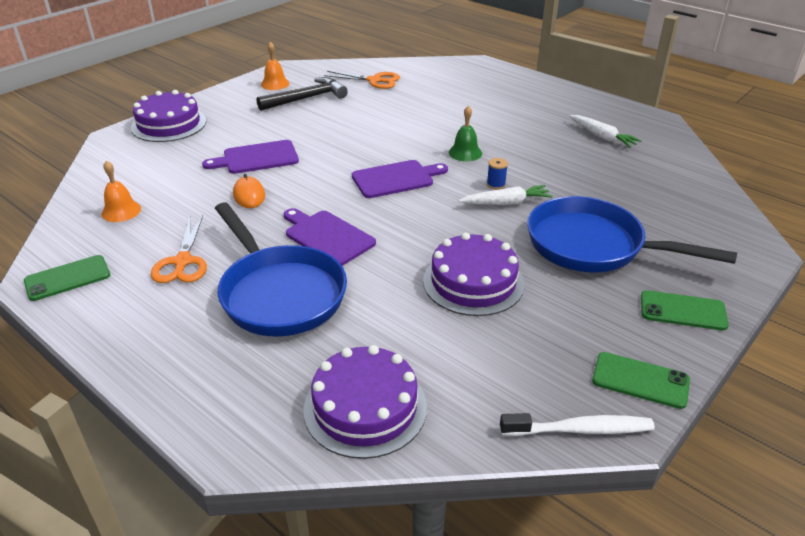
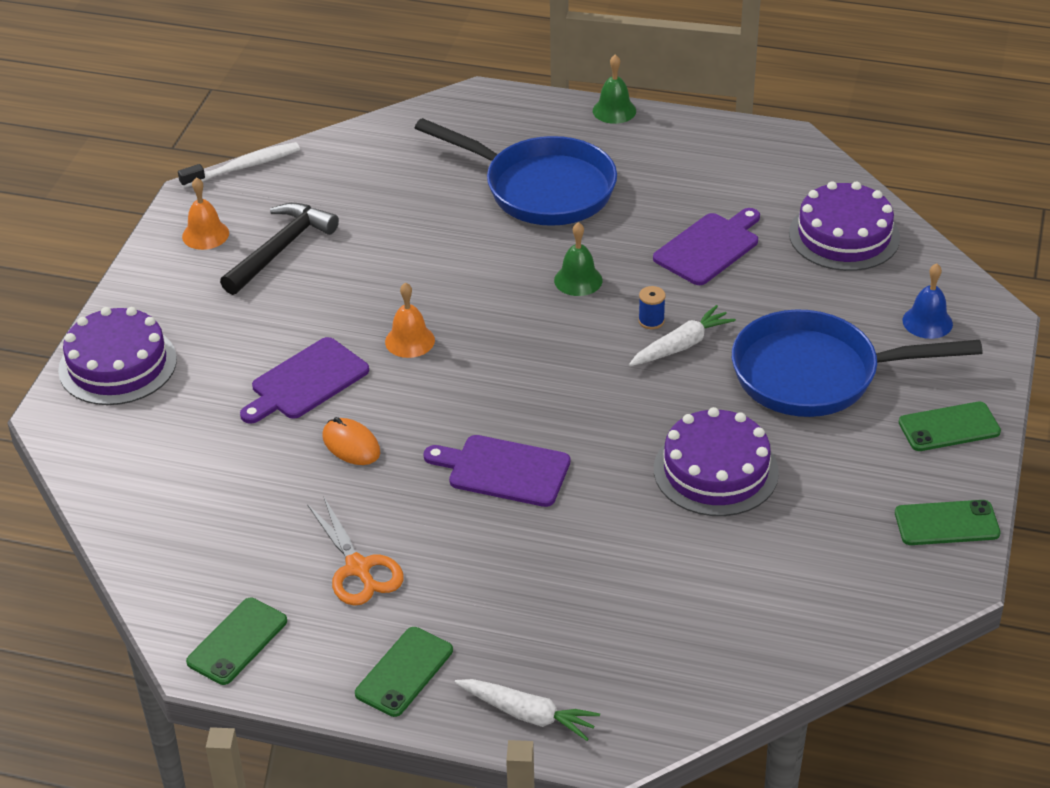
camera: 25 degrees left, 5 degrees up
orange bell [101,160,141,222] -> orange bell moved to [385,282,435,358]
blue pan [215,202,347,336] -> blue pan moved to [415,118,617,226]
purple cake [304,345,427,459] -> purple cake moved to [789,181,900,271]
orange scissors [324,71,400,89] -> none
purple cutting board [352,160,448,198] -> purple cutting board moved to [653,208,760,285]
white toothbrush [500,413,655,436] -> white toothbrush moved to [178,142,300,188]
white carrot [569,115,642,148] -> white carrot moved to [454,679,600,741]
none -> green phone [355,627,453,717]
none -> green bell [593,54,636,124]
none -> blue bell [902,263,953,339]

